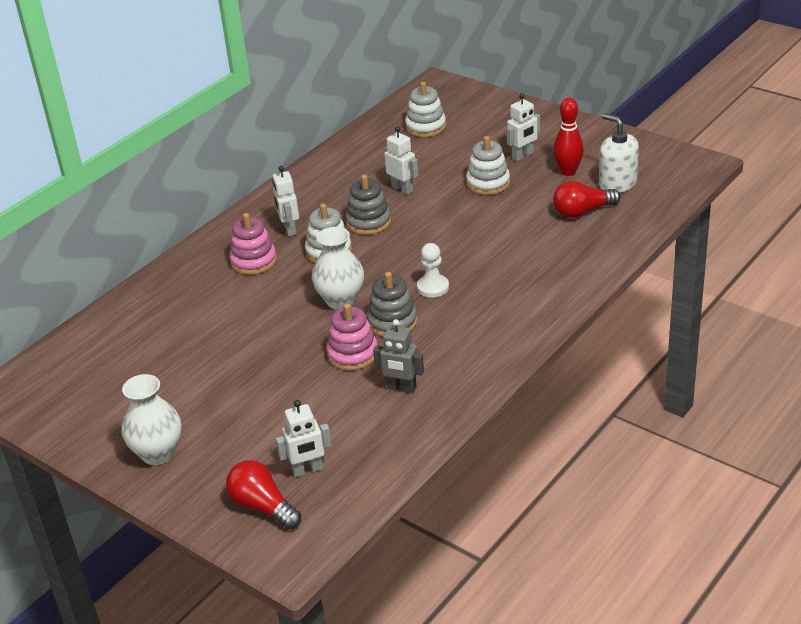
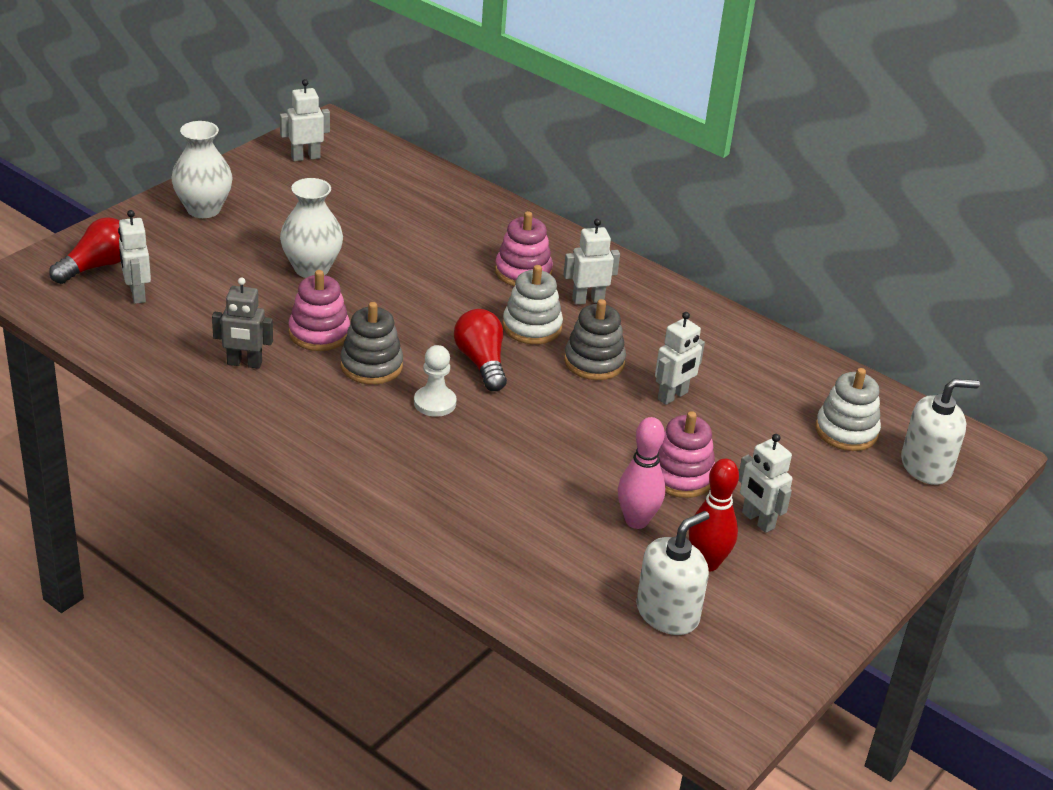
camera: 85 degrees right, 0 degrees up
white vase [312,227,364,310] -> white vase moved to [280,178,343,278]
grey robot [373,319,424,393] -> grey robot turned 105 degrees counterclockwise [212,277,273,369]
white stacking toy [466,136,510,195] -> pink stacking toy [658,411,715,498]
red light bulb [553,181,621,218] -> red light bulb moved to [454,309,507,391]
none -> white robot [280,79,330,161]
none -> pink bowling pin [618,417,665,529]
none -> white soap dispenser [901,379,980,485]

